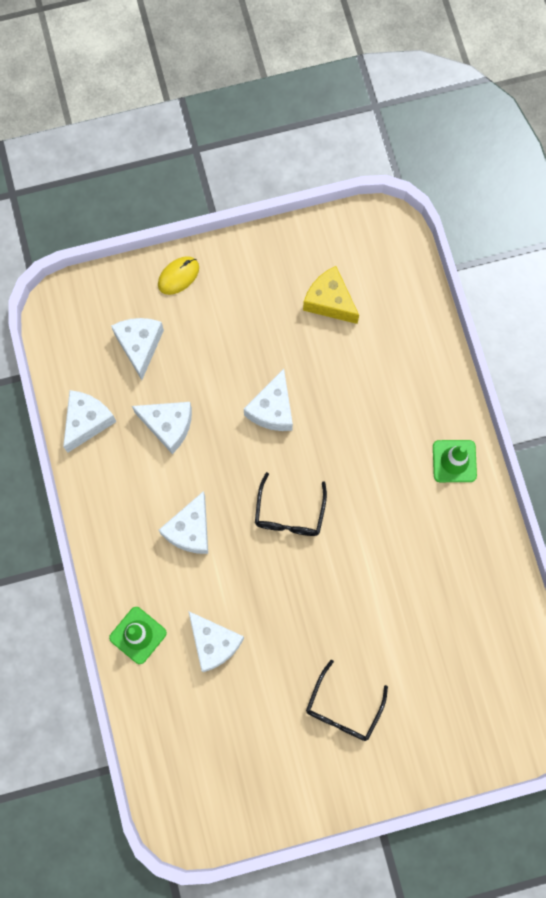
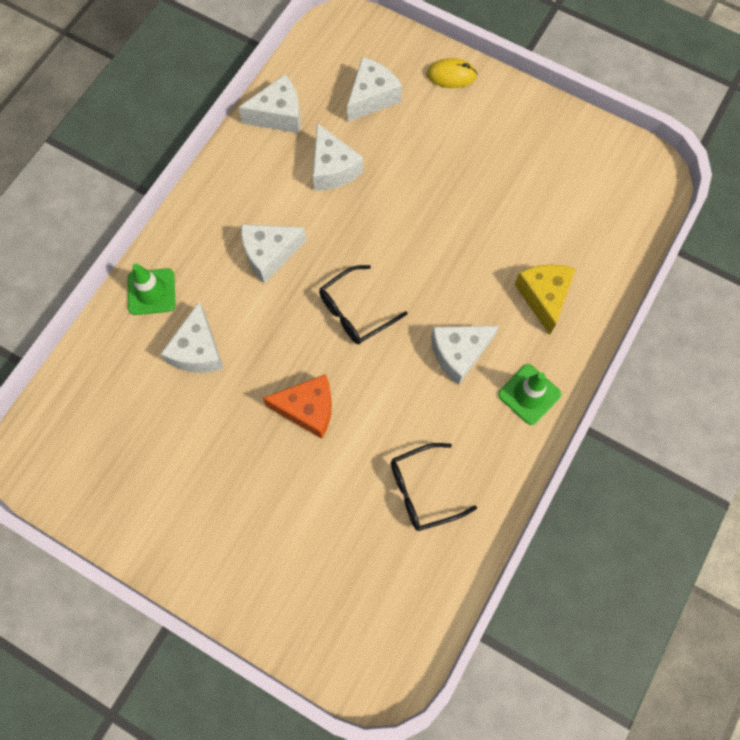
camera: 45 degrees right, 5 degrees down
white cheese [244,369,293,431] -> white cheese moved to [431,326,499,385]
yellow cheese [303,266,359,324] -> yellow cheese moved to [515,264,576,335]
black glasses [306,660,388,741] -> black glasses moved to [391,443,477,531]
none -> orange cheese [263,374,332,439]

